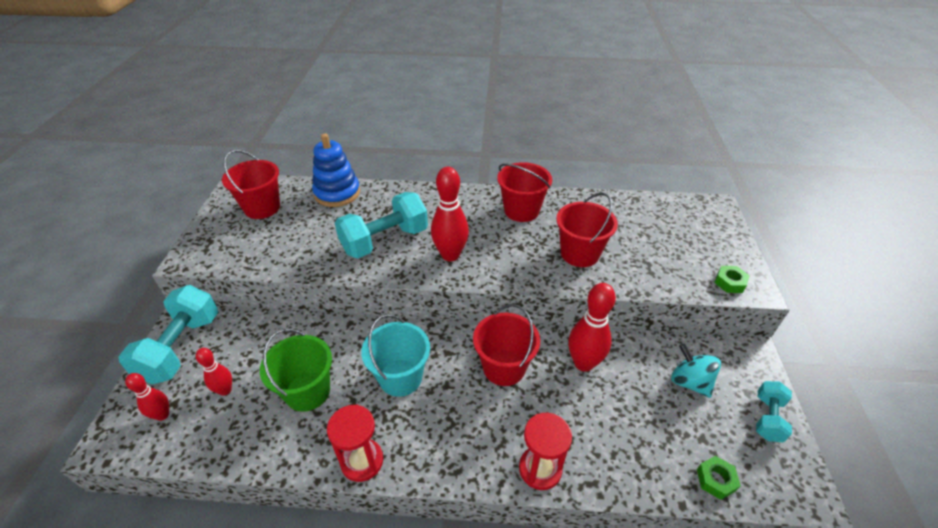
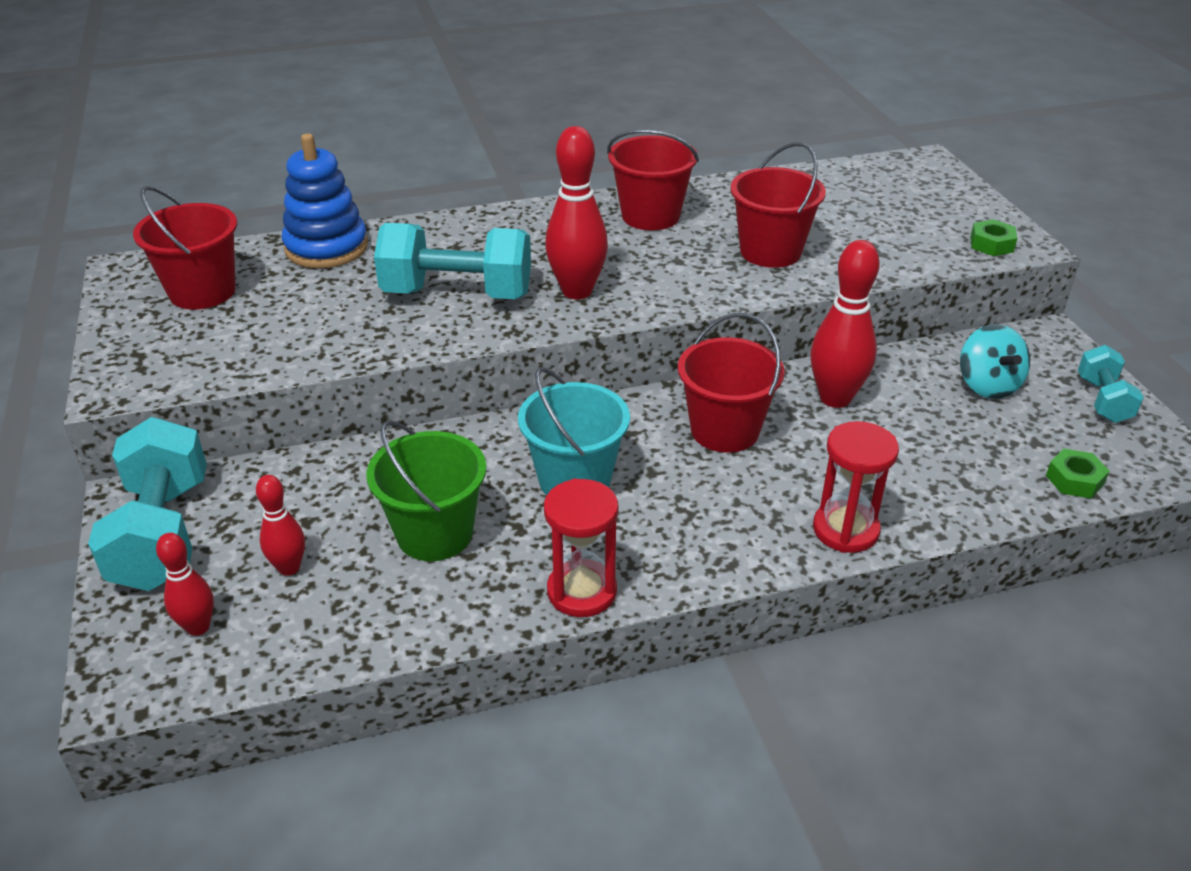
camera: 20 degrees left, 5 degrees down
turquoise dumbbell [335,192,428,258] -> turquoise dumbbell turned 60 degrees clockwise [374,223,531,299]
turquoise spinning top [671,344,721,398] -> turquoise spinning top turned 135 degrees counterclockwise [960,324,1030,399]

